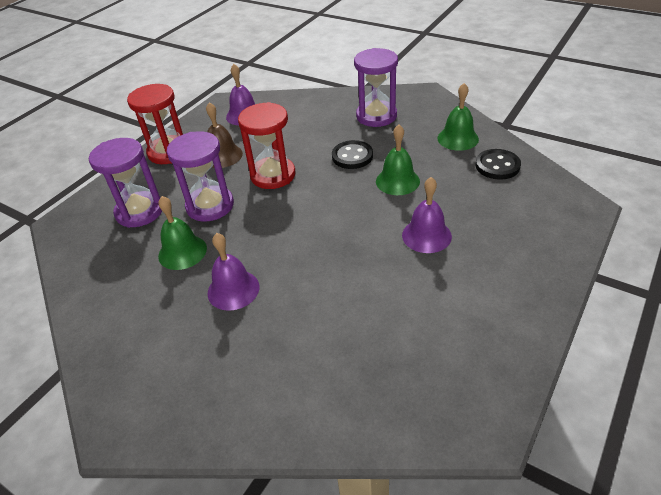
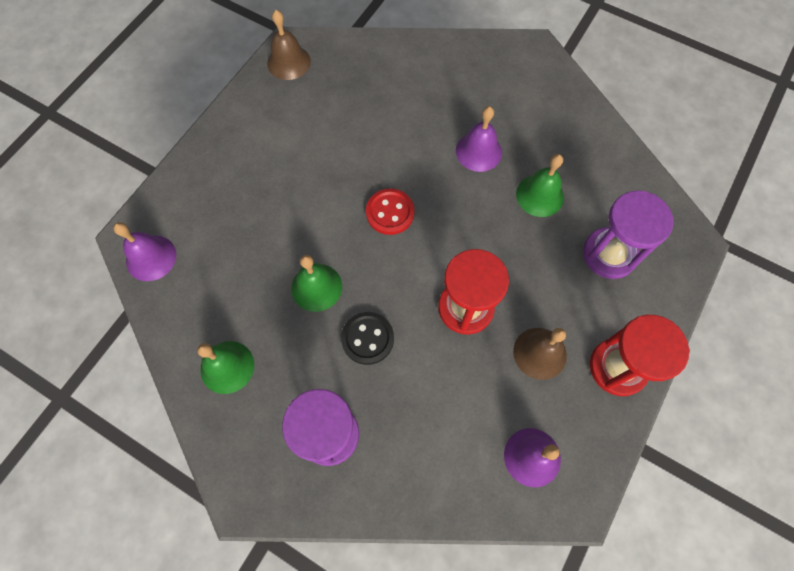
camera: 175 degrees right, 25 degrees up
purple hourglass [166,131,234,222] -> none
purple bell [402,177,452,253] -> purple bell moved to [113,222,176,281]
black button [476,149,521,180] -> none
none -> brown bell [267,10,311,80]
none -> red button [366,189,414,235]

